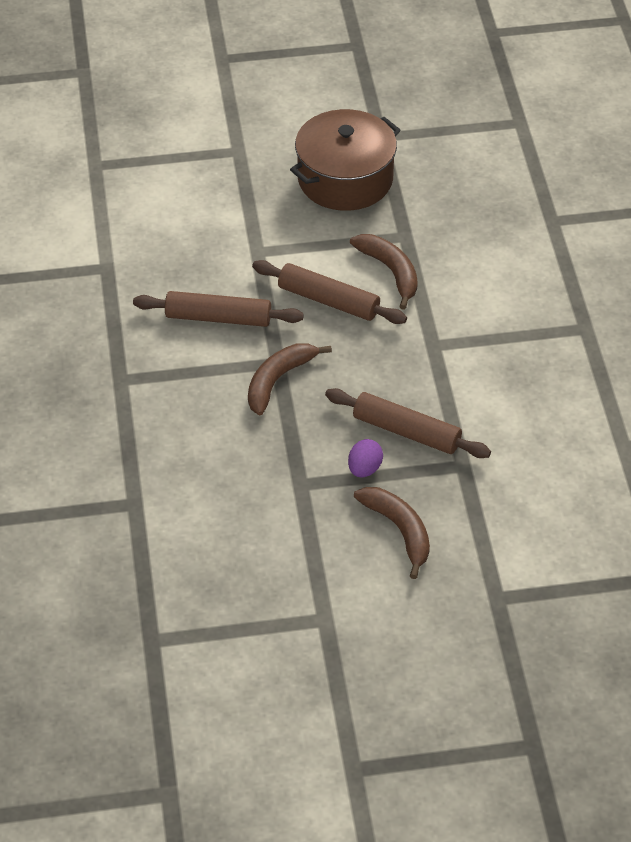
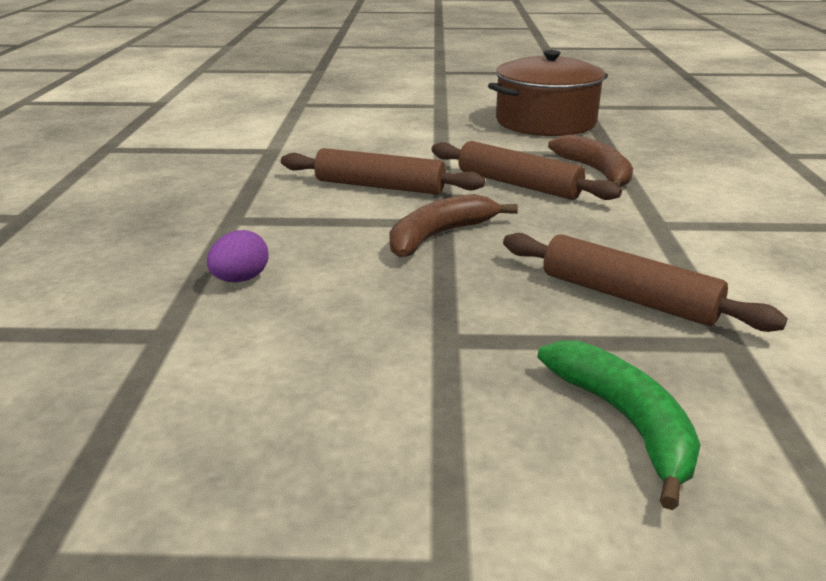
camera: 10 degrees right, 20 degrees down
purple egg [348,439,383,477] -> purple egg moved to [207,230,269,282]
brown banana [354,487,430,579] -> green banana [538,340,701,510]

